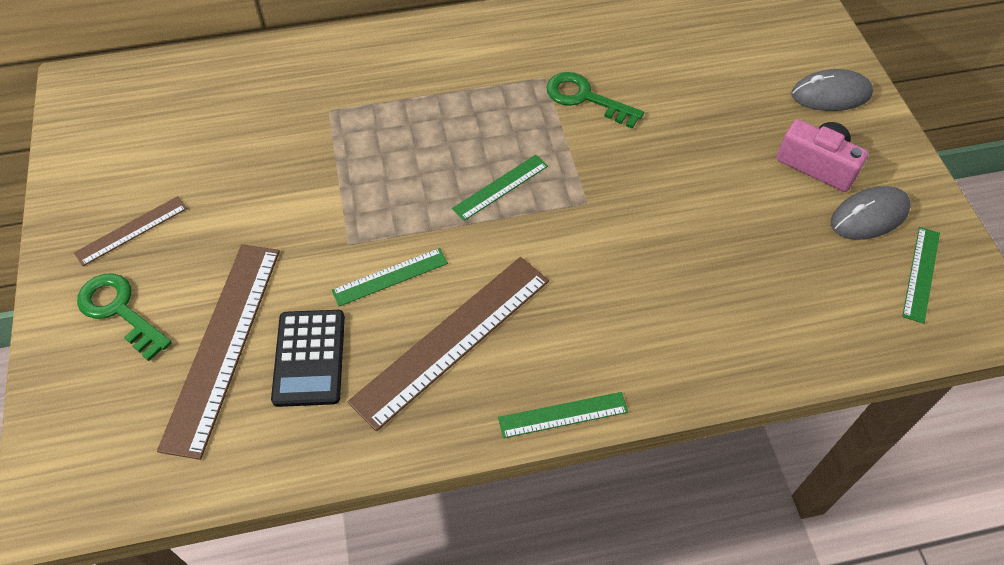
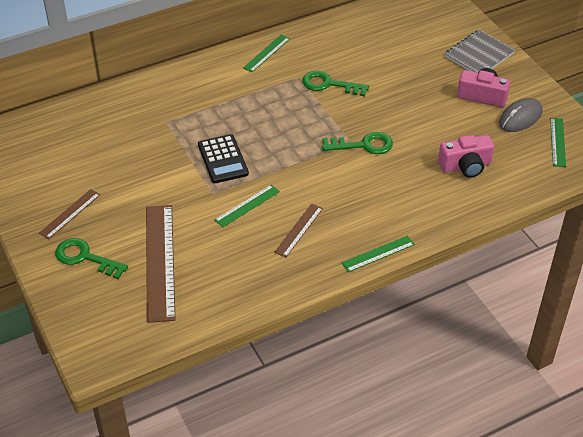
camera: 15 degrees left, 10 degrees down
black calculator [271,310,345,407] -> black calculator moved to [198,134,249,183]
brown ruler [347,257,549,431] -> brown ruler [274,203,323,258], size x0.51
green ruler [452,155,548,221] -> green ruler moved to [243,35,290,72]
grey mouse [791,69,873,111] -> grey notebook [444,29,515,73]
none -> green key [322,132,393,154]
none -> pink camera [438,135,494,178]

